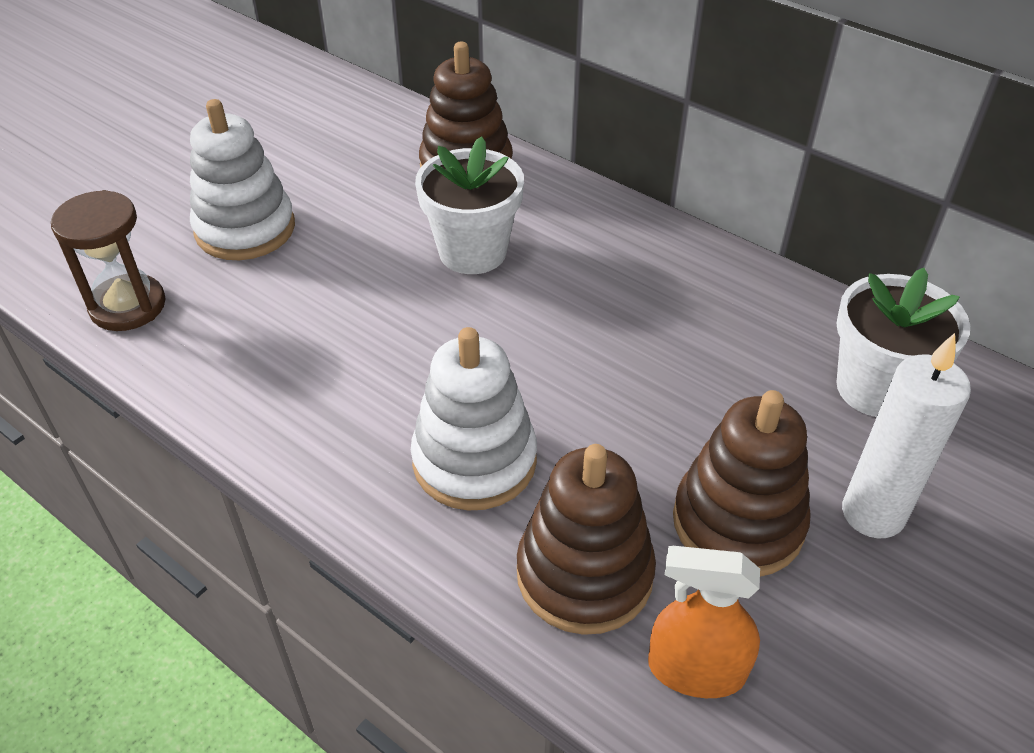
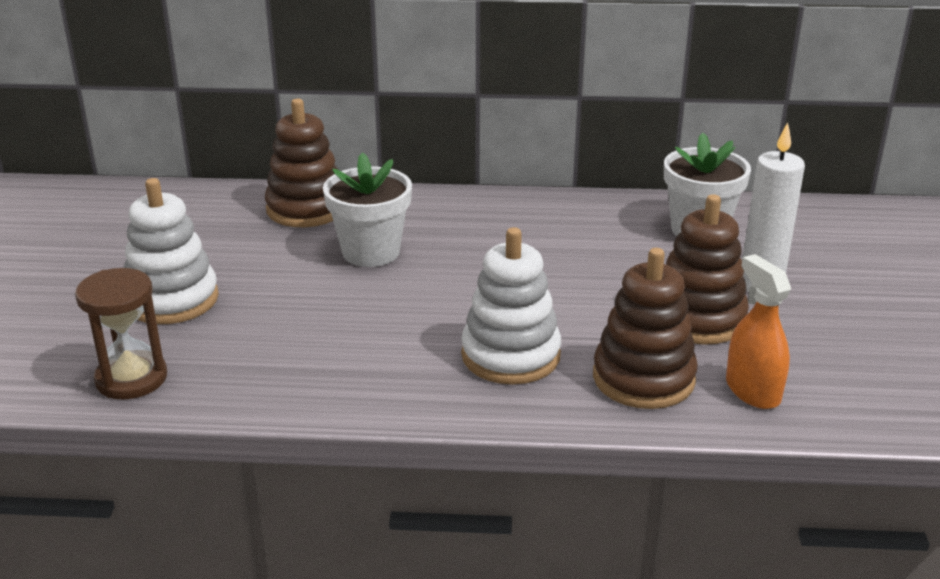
camera: 35 degrees left, 15 degrees down
orange spray bottle [648,546,760,698] -> orange spray bottle turned 90 degrees clockwise [726,254,791,409]

